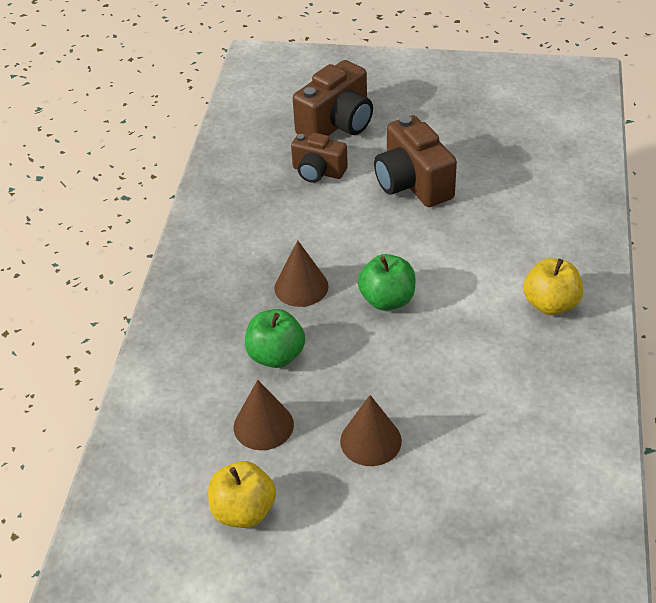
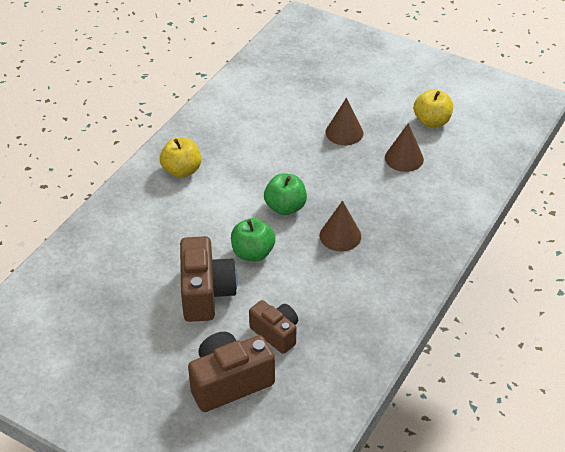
camera: 160 degrees left, 0 degrees up
green apple [245,309,305,368] -> green apple moved to [231,218,275,261]

